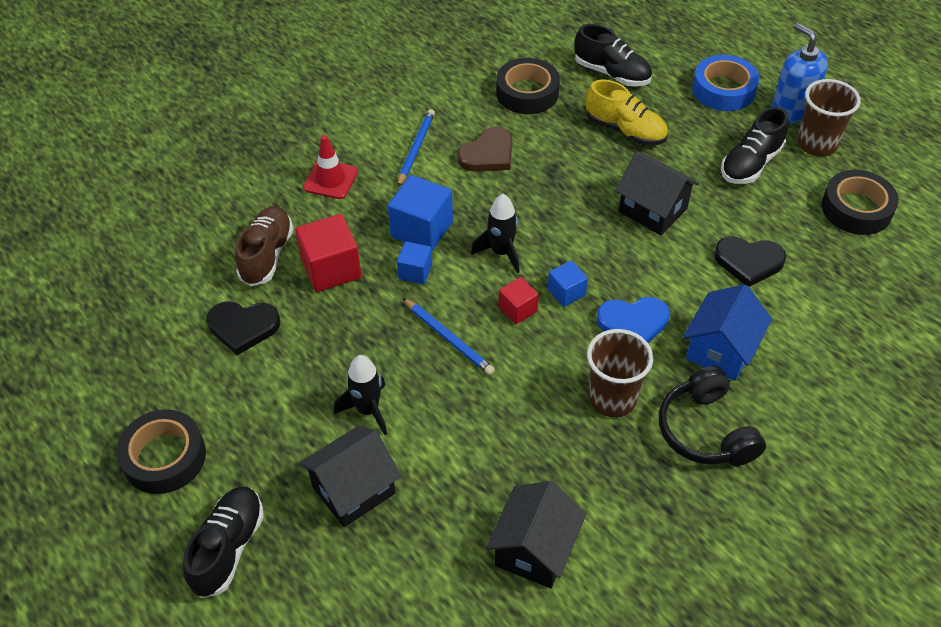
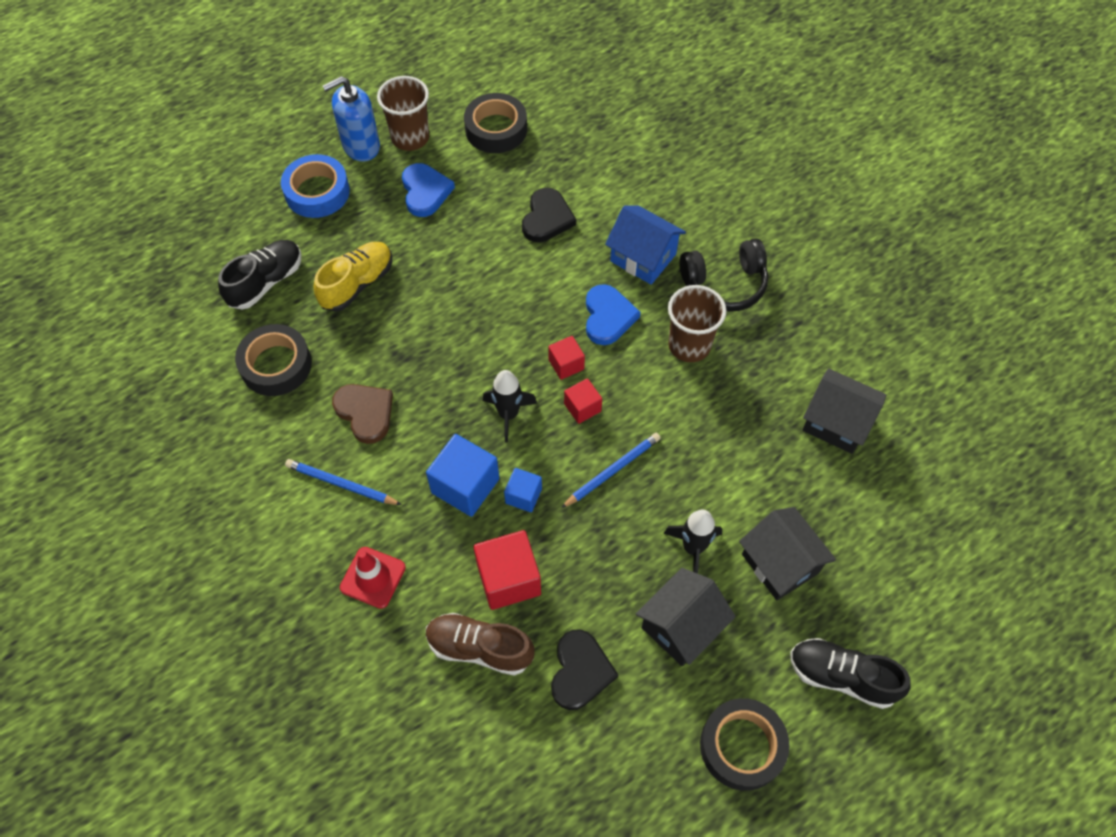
camera: 85 degrees left, 10 degrees up
blue cube [547,260,588,307] -> red cube [548,336,585,380]
black house [615,151,699,235] -> black house moved to [636,568,736,666]
black shoe [721,107,788,184] -> blue heart [402,163,455,217]

